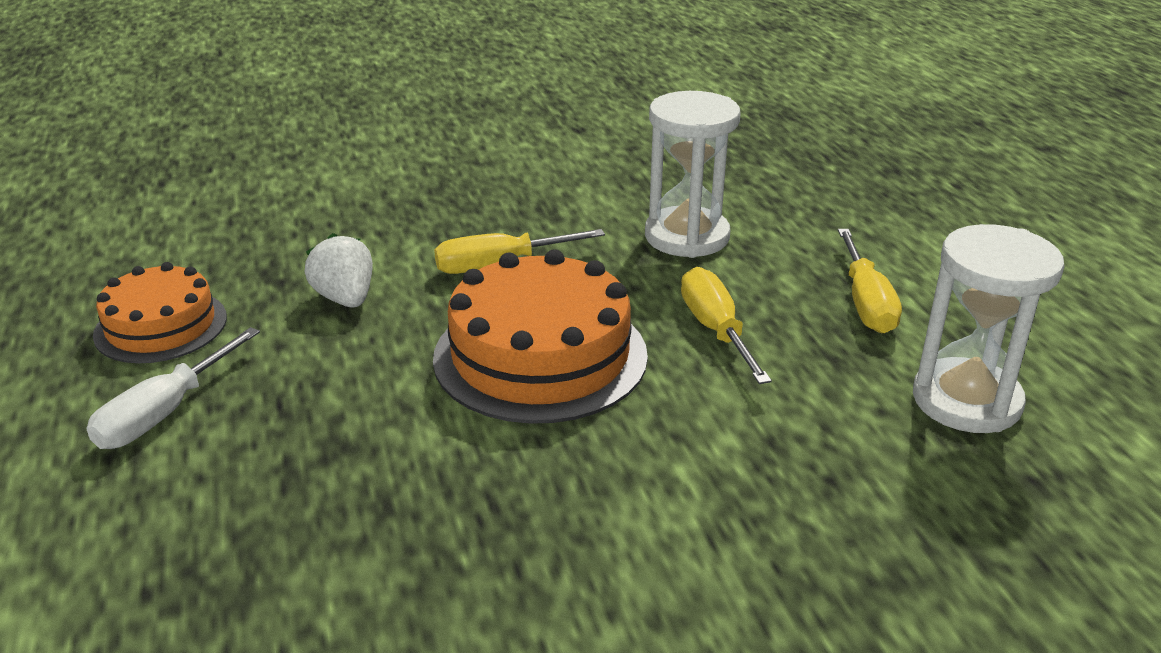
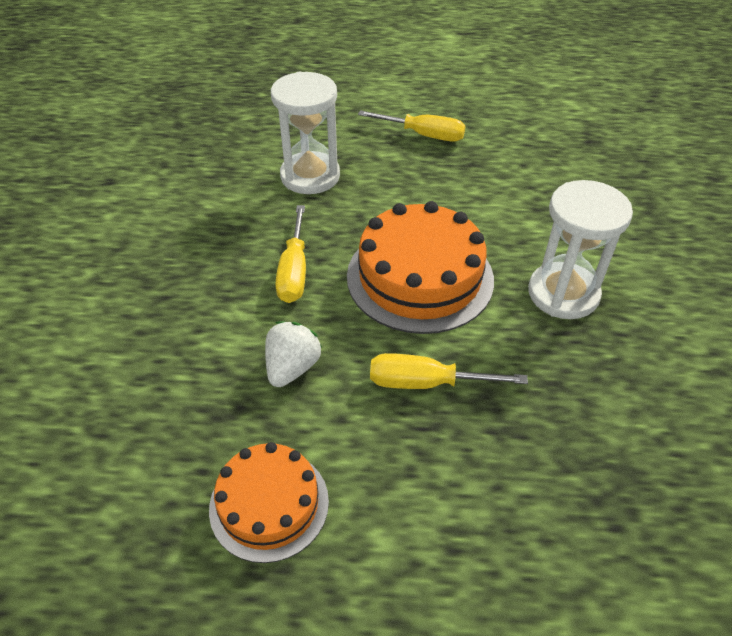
camera: 70 degrees left, 15 degrees up
white screwdriver [86,327,260,449] -> none
white strawberry [305,233,373,308] -> white strawberry turned 120 degrees clockwise [265,321,322,387]
yellow screwdriver [681,267,772,384] -> yellow screwdriver moved to [370,353,528,389]
white hourglass [913,224,1065,433] -> white hourglass moved to [528,180,633,319]

